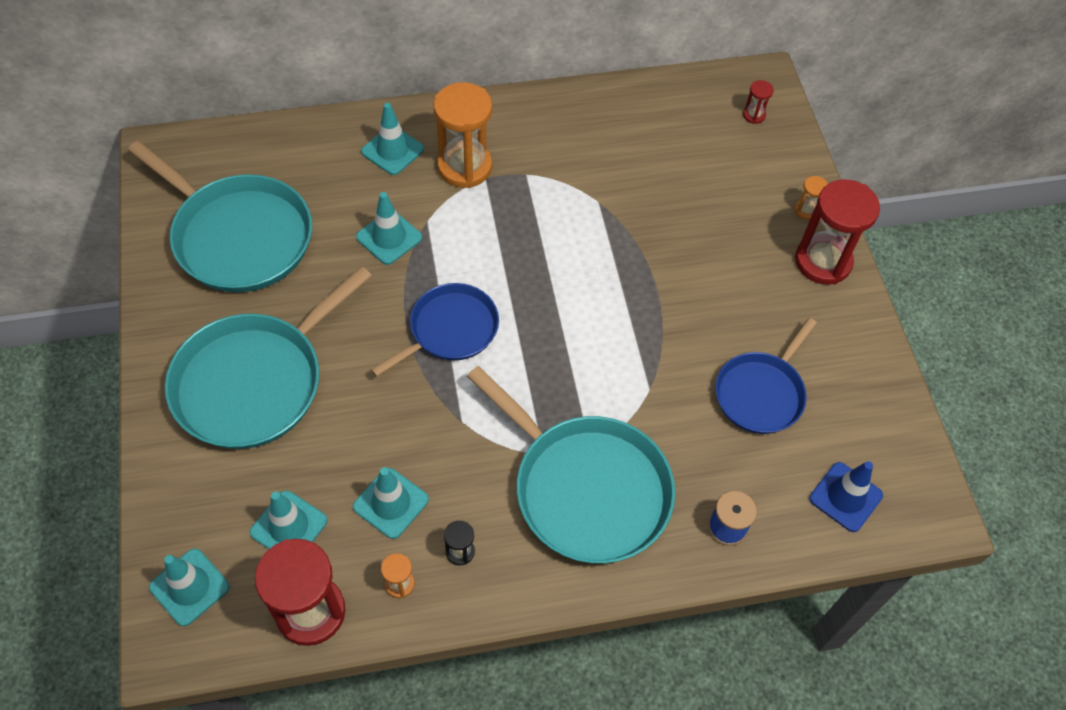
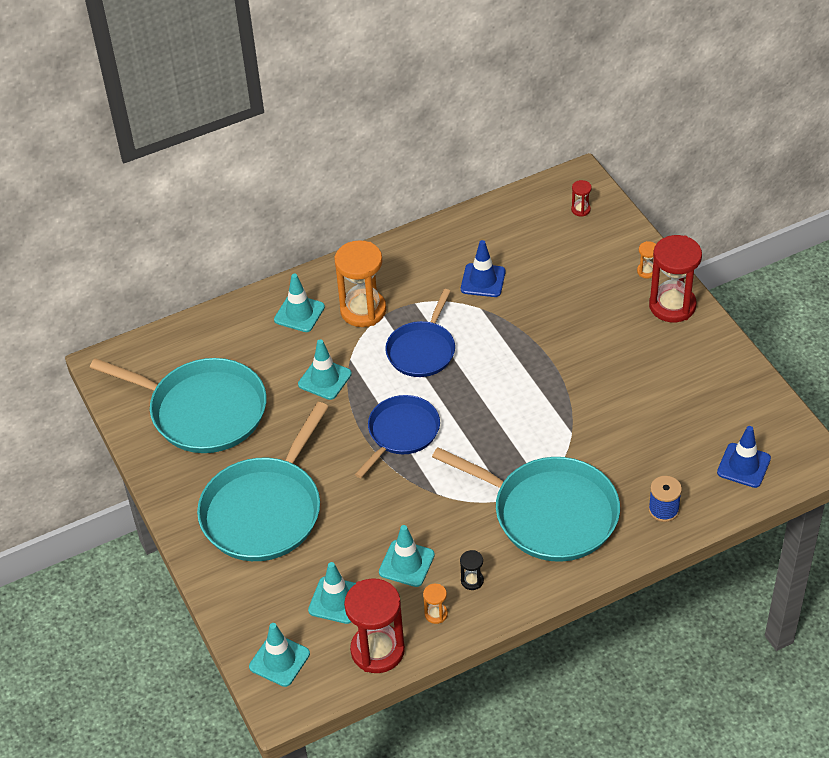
camera: 10 degrees left, 10 degrees down
blue pan [715,318,817,434] -> blue pan moved to [385,289,455,377]
none -> blue traffic cone [461,240,506,297]

